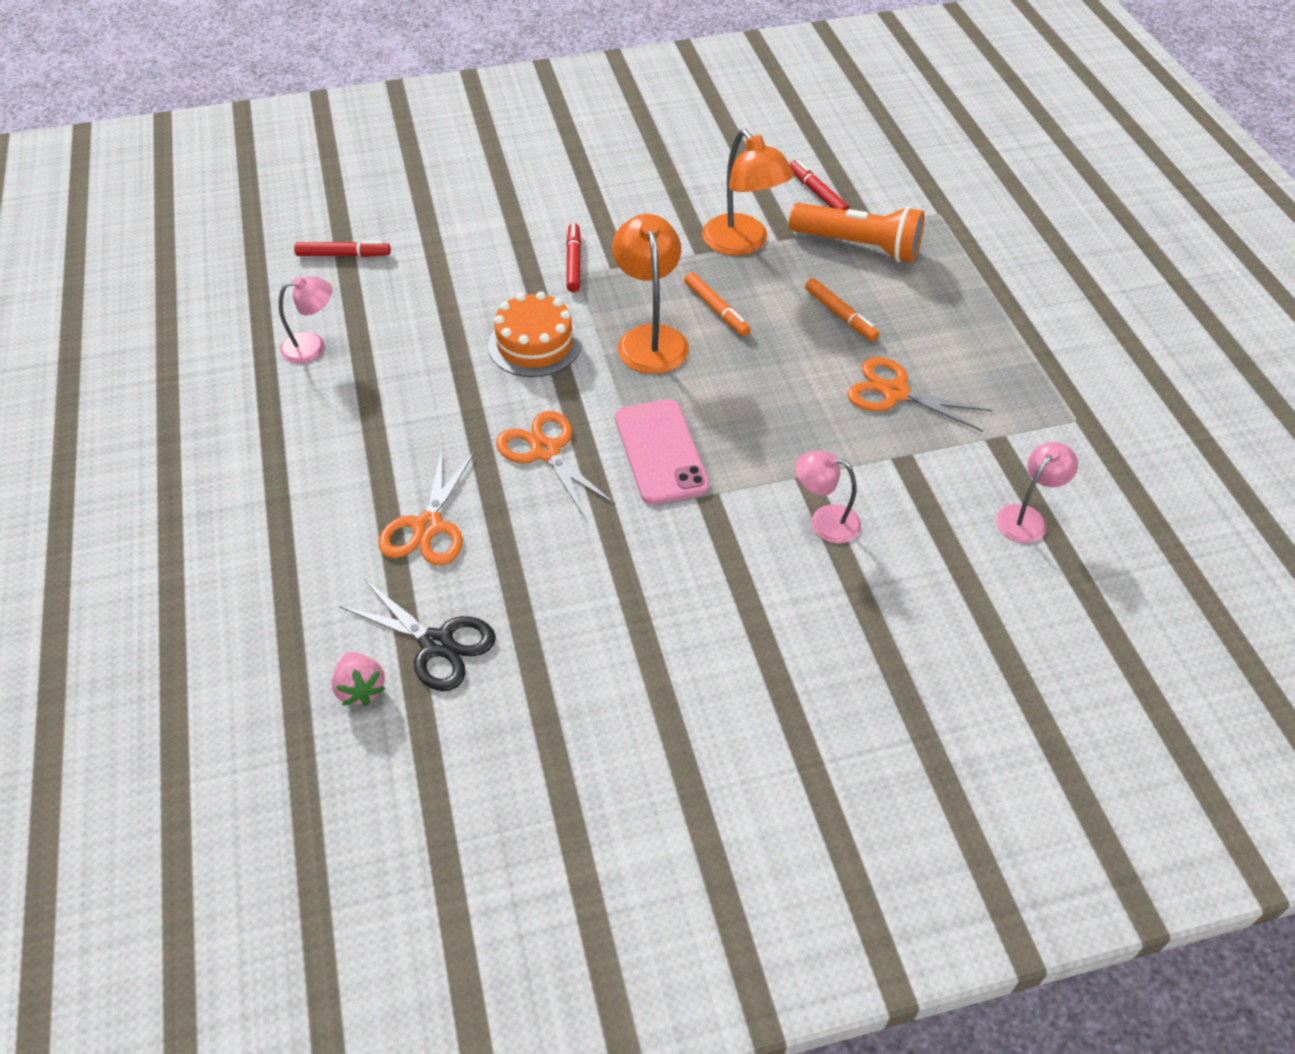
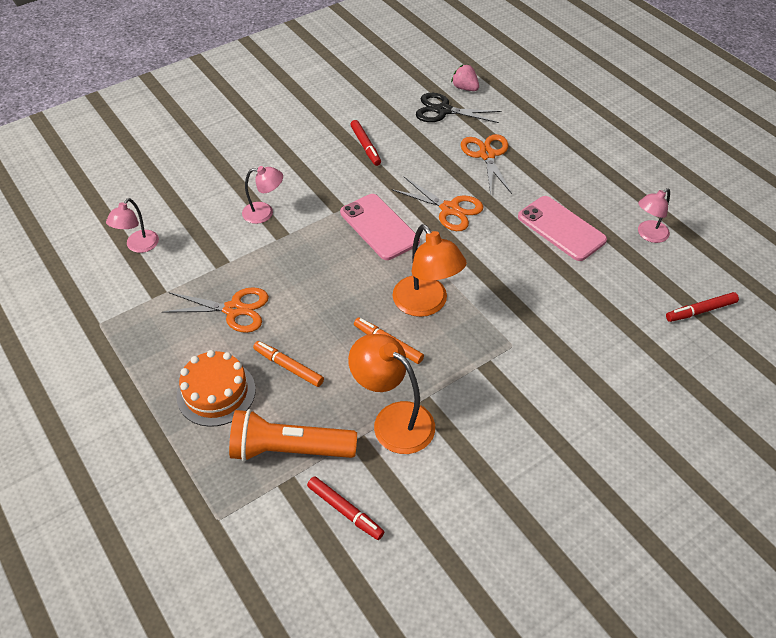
camera: 160 degrees right, 0 degrees up
orange cake [488,291,582,377] -> orange cake moved to [176,350,256,427]
red marker [566,223,581,292] -> red marker moved to [350,120,381,166]
none -> pink phone [518,196,607,261]

